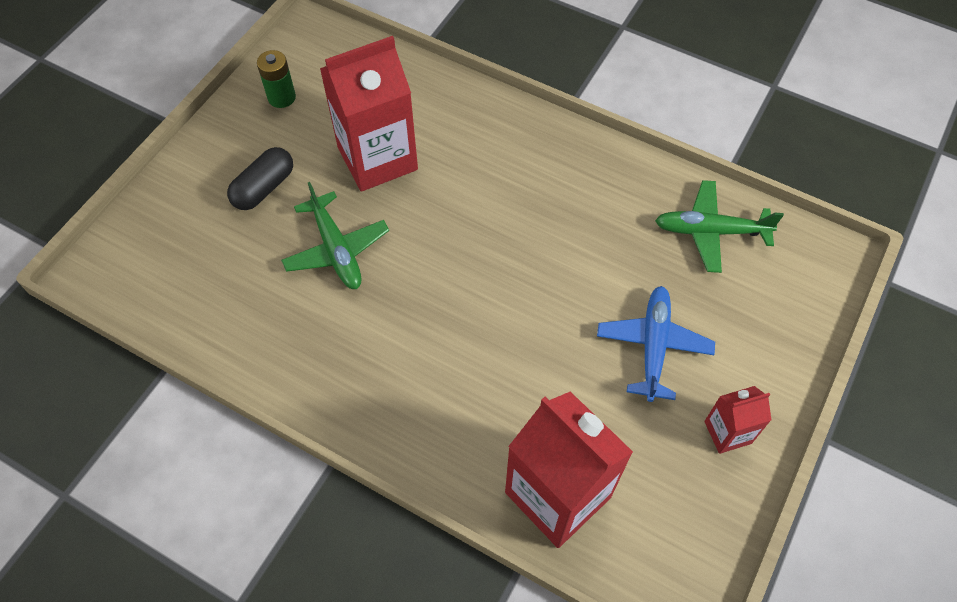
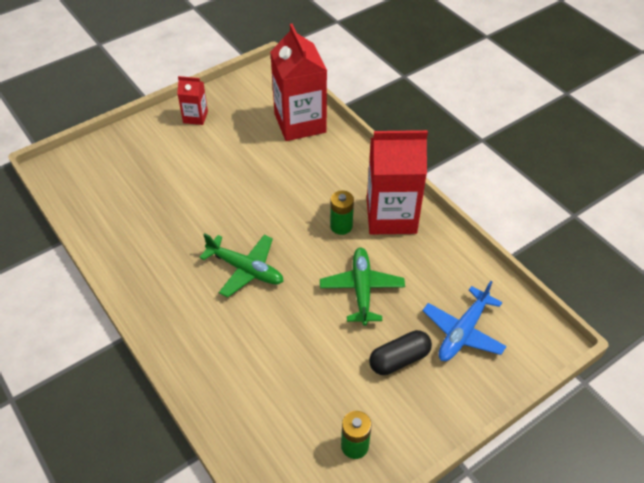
camera: 155 degrees left, 10 degrees down
red carton [320,36,418,192] -> red carton moved to [367,130,428,234]
blue plane [597,286,715,402] -> blue plane moved to [423,281,507,361]
green plane [655,180,784,273] -> green plane moved to [199,233,284,298]
none -> green battery [330,190,354,235]

